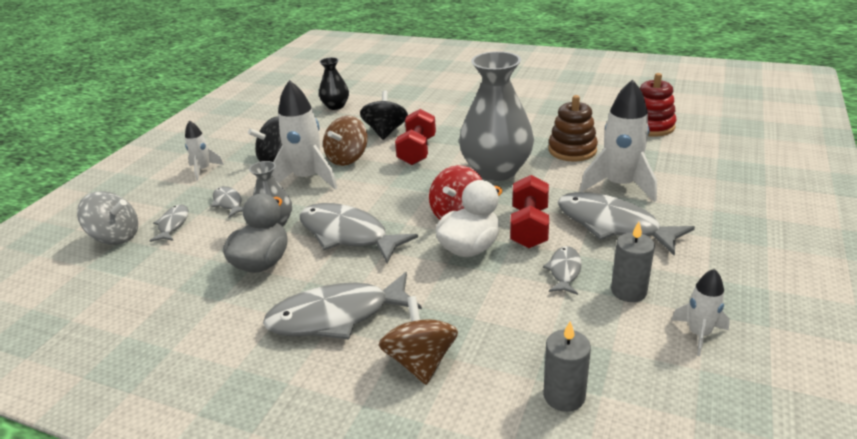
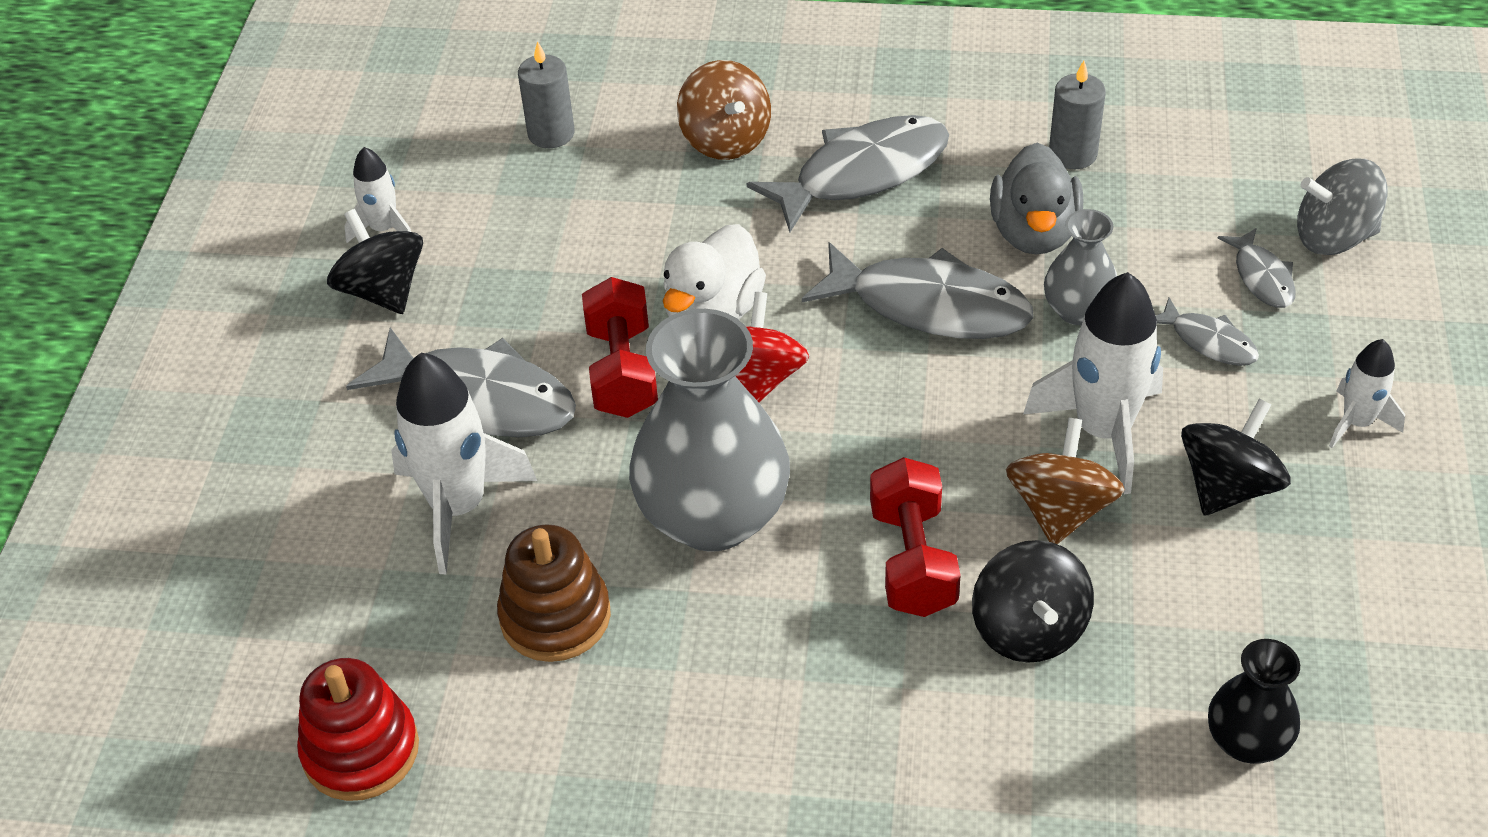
camera: 165 degrees right, 15 degrees up
grey fish [543,246,582,295] -> none
grey candle [611,221,655,302] -> grey candle moved to [1049,61,1106,169]
none -> black spinning top [327,209,423,314]

